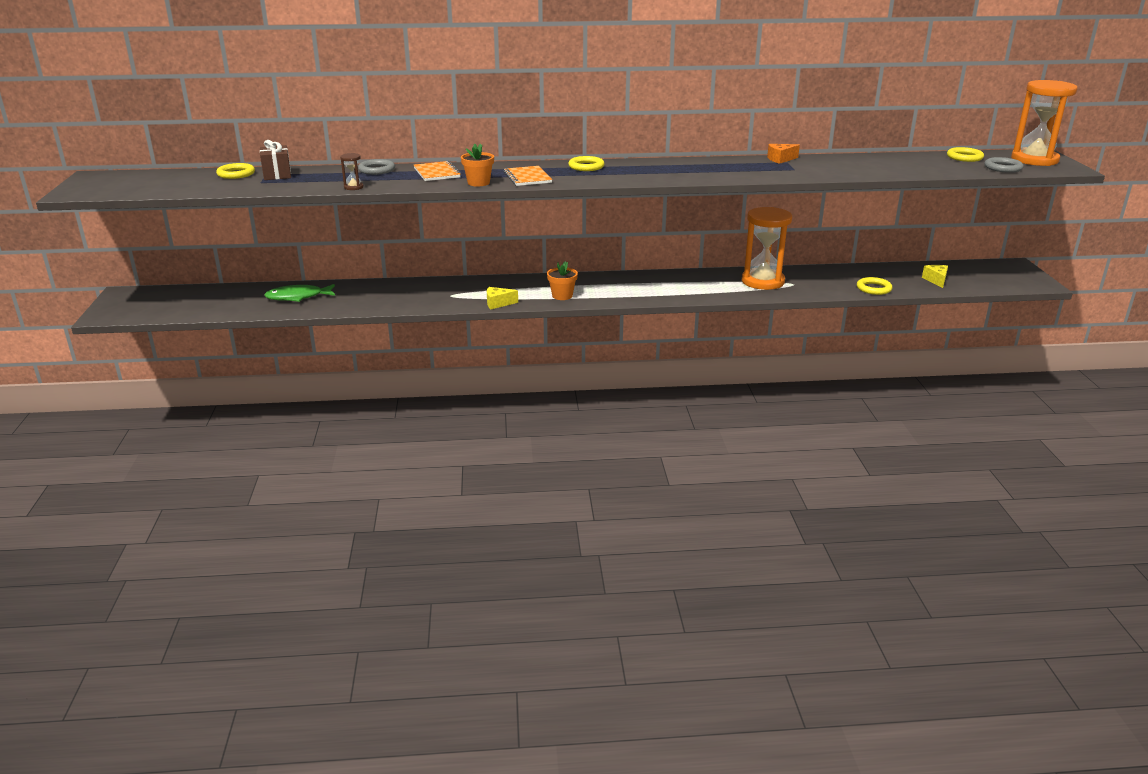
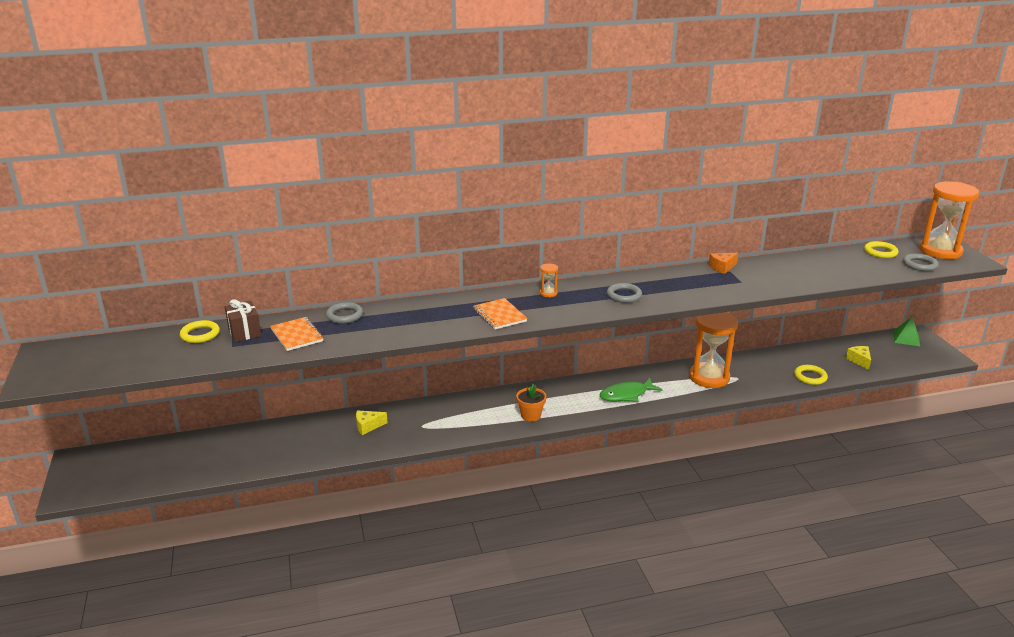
camera: 10 degrees left, 0 degrees up
green fish [264,284,335,302] -> green fish moved to [599,378,662,402]
brown hourglass [340,153,364,190] -> none
orange notebook [414,161,461,181] -> orange notebook moved to [270,317,324,351]
orange flower pot [461,143,494,187] -> none
yellow cheese [487,287,518,309] -> yellow cheese moved to [356,410,388,435]
yellow ring [568,156,605,171] -> orange hourglass [540,263,558,298]
none -> grey ring [607,283,642,303]
none -> green pyramid [893,317,921,347]

